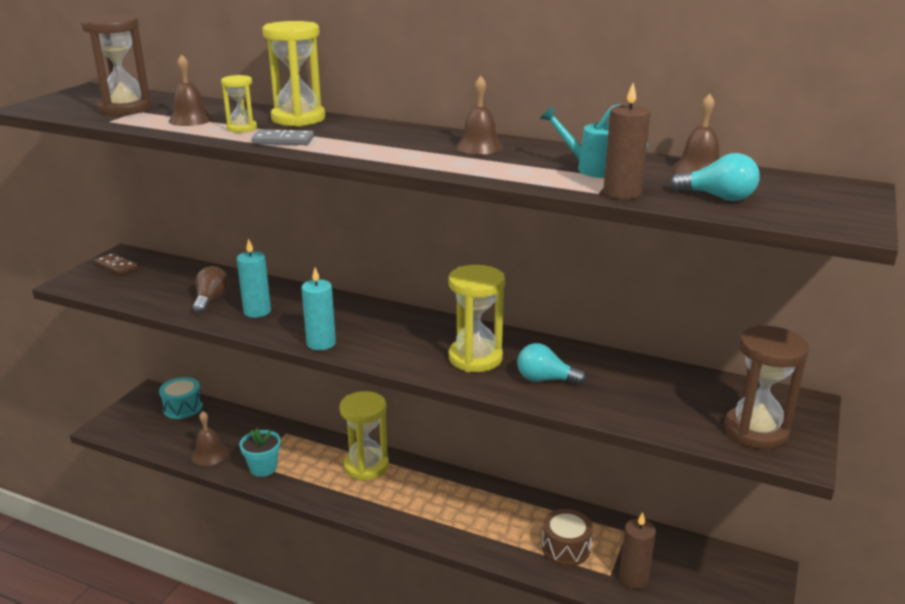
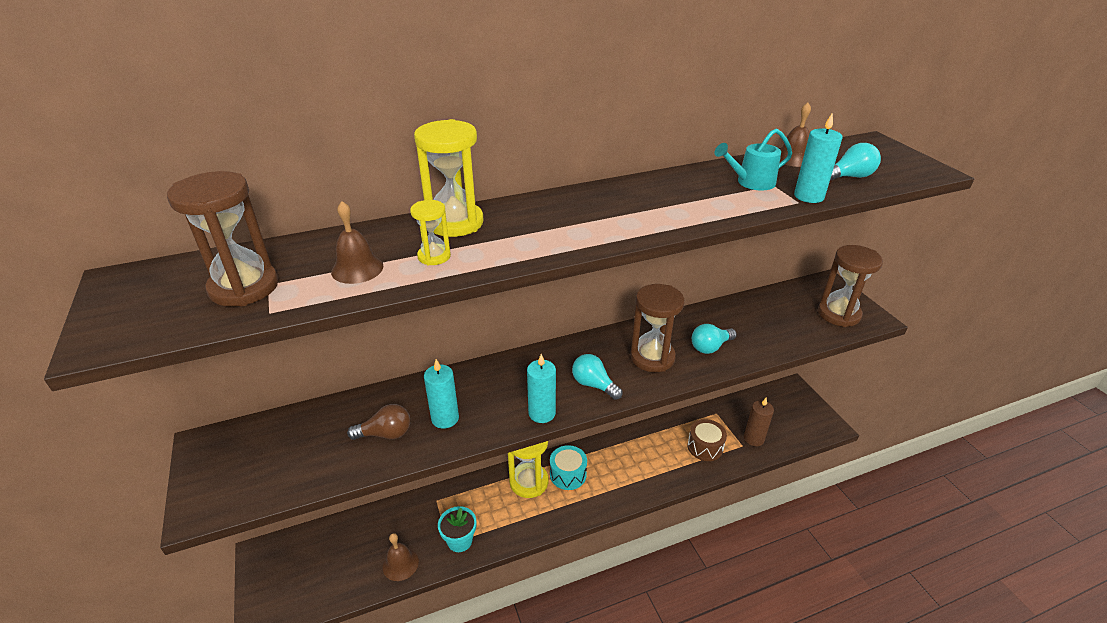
camera: 45 degrees left, 10 degrees up
brown domino [94,253,138,275] -> none
turquoise drum [159,377,203,419] -> turquoise drum moved to [550,445,587,490]
brown light bulb [193,266,229,314] -> brown light bulb turned 120 degrees clockwise [347,404,410,440]
grey domino [252,129,314,145] -> none
yellow hourglass [448,265,505,372] -> brown hourglass [630,284,684,372]
brown bell [456,76,503,155] -> none
brown candle [603,83,650,199] -> turquoise candle [794,113,843,203]
none -> turquoise light bulb [572,354,622,400]

